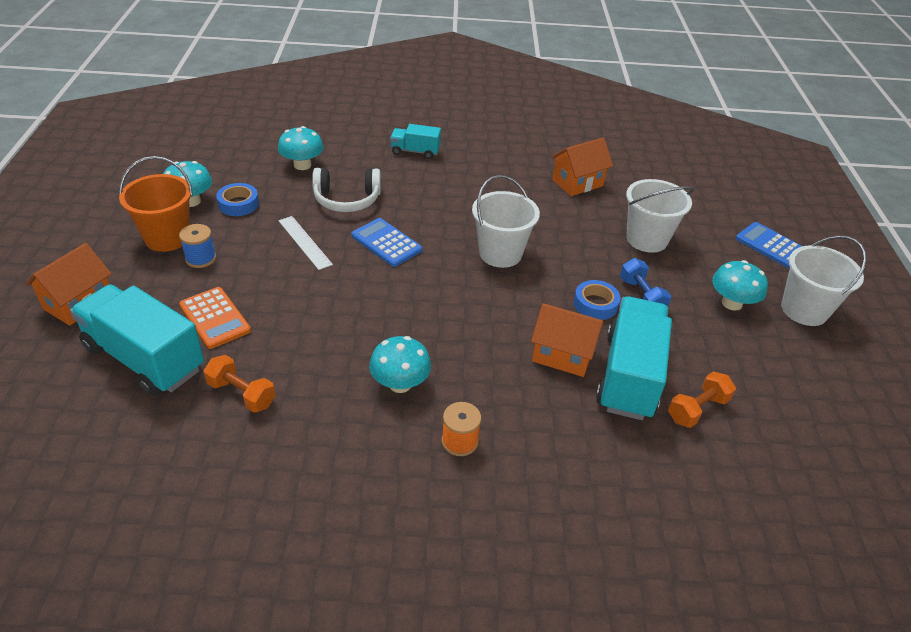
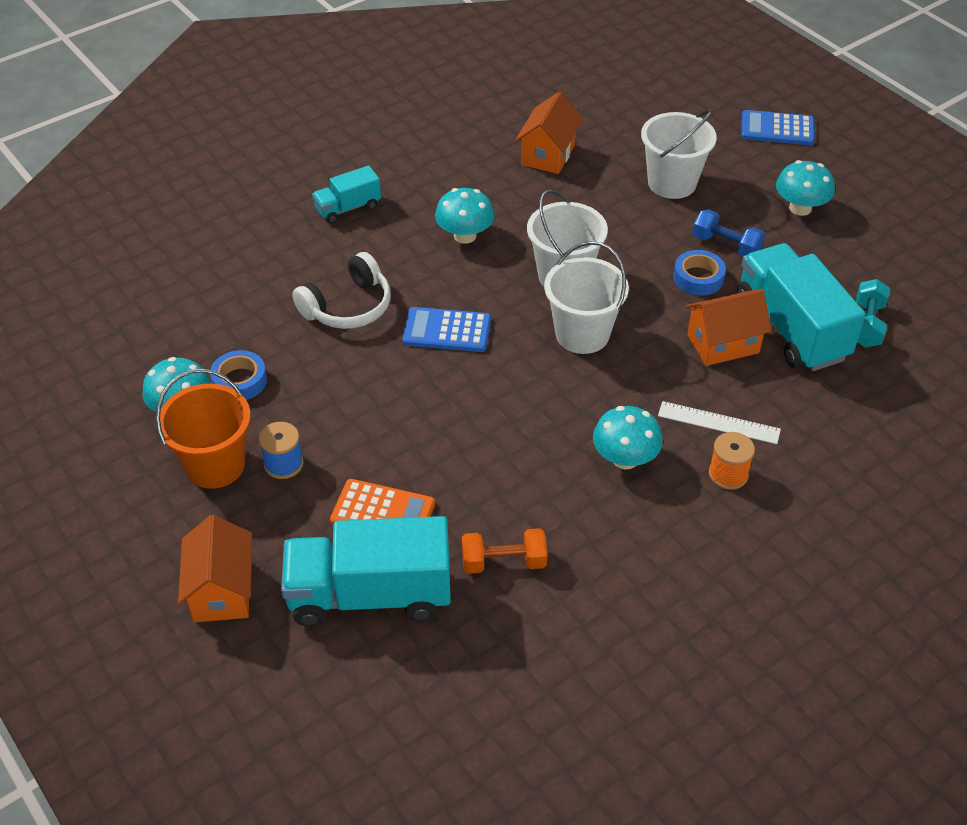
camera: 35 degrees left, 5 degrees up
turquoise mushroom [278,126,324,170] -> turquoise mushroom moved to [435,188,495,244]
white ruler [279,216,333,270] -> white ruler moved to [658,401,781,444]
orange dumbbell [668,371,736,428] -> turquoise dumbbell [856,279,890,348]
white bucket [781,235,867,326] -> white bucket moved to [544,241,629,354]

